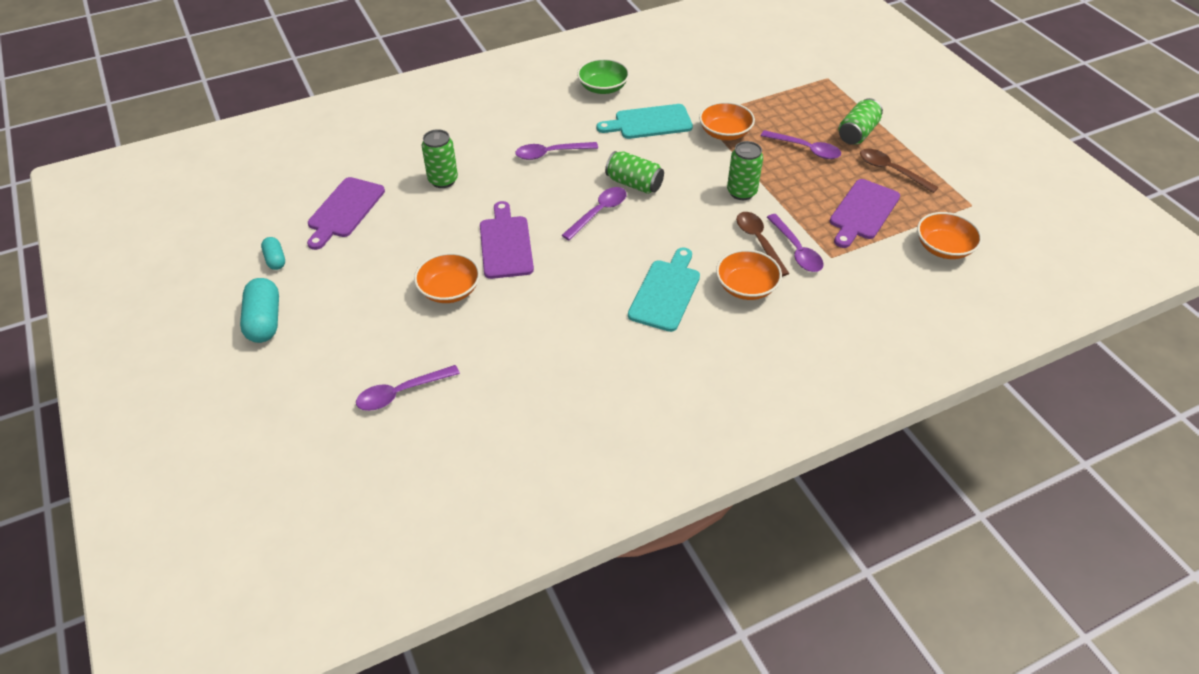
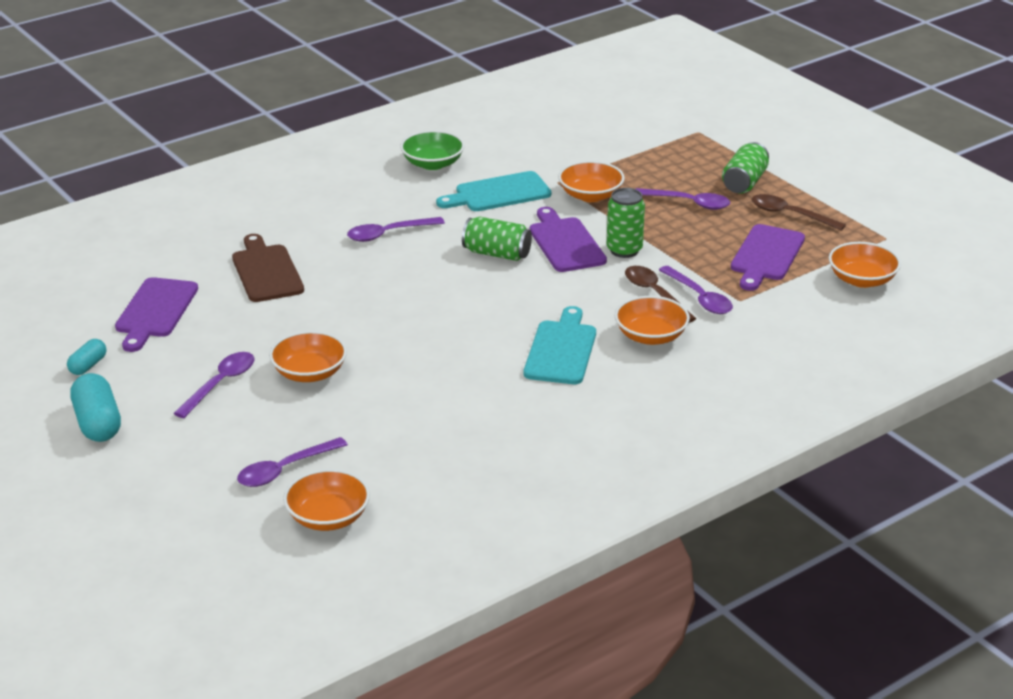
camera: 10 degrees left, 15 degrees down
turquoise capsule [261,237,285,270] -> turquoise capsule turned 60 degrees clockwise [67,339,106,375]
green can [422,129,458,188] -> brown cutting board [232,234,304,302]
purple cutting board [480,201,534,279] -> purple cutting board moved to [529,207,607,272]
purple spoon [562,187,627,240] -> purple spoon moved to [173,352,254,418]
none -> orange bowl [283,469,370,531]

